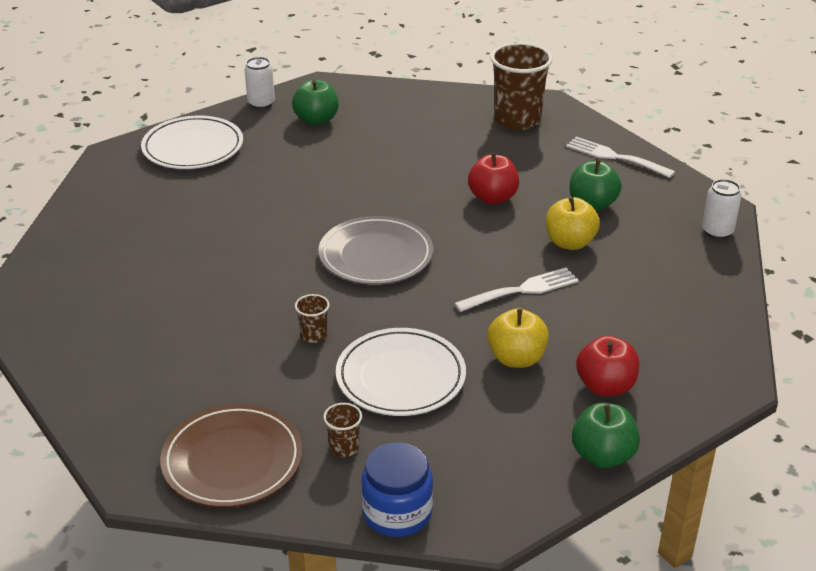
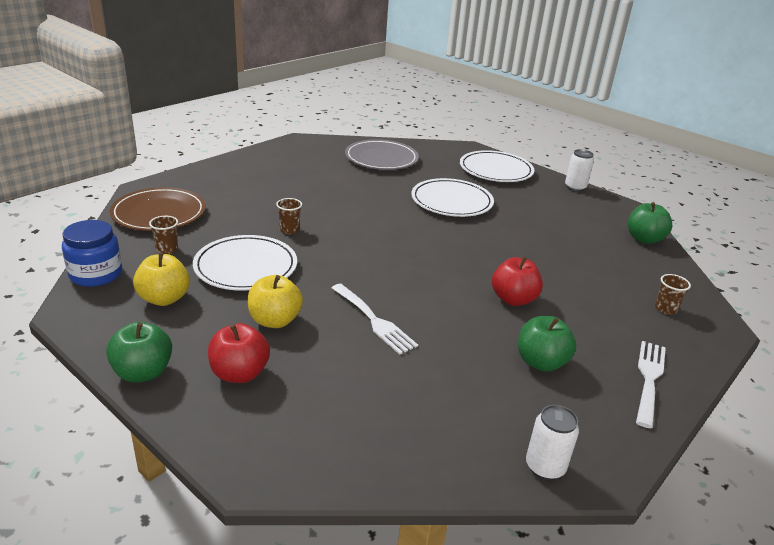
camera: 75 degrees right, 5 degrees down
green apple [292,80,339,125] -> green apple moved to [628,202,673,244]
grey plate [318,216,433,285] -> grey plate moved to [345,139,419,170]
brown cup [490,42,553,130] -> brown cup [655,274,691,315], size x0.44
yellow apple [546,197,600,250] -> yellow apple moved to [133,253,190,306]
none -> white plate [411,178,494,217]

